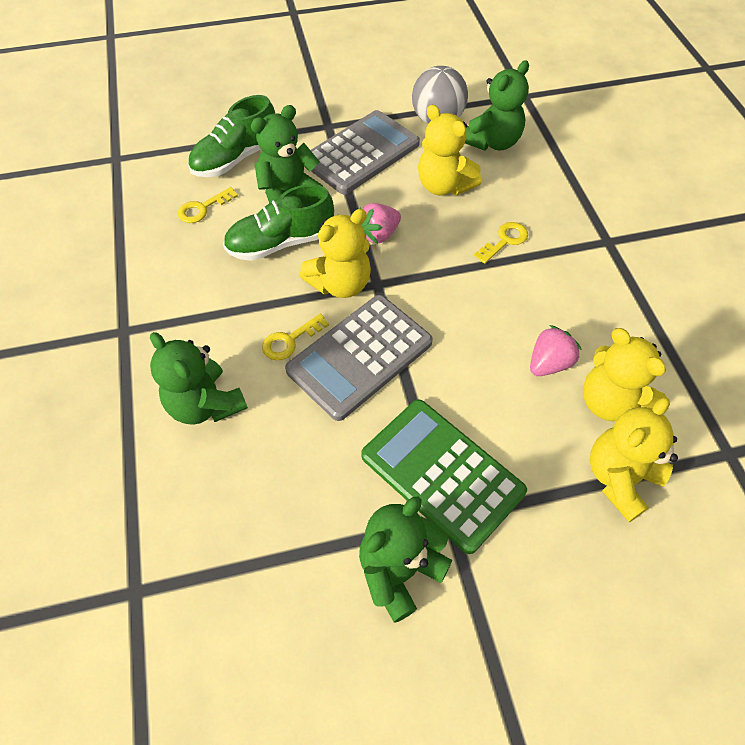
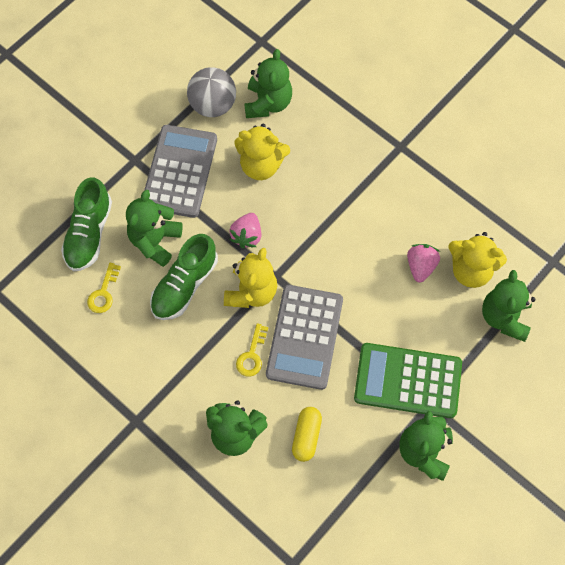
camera: 35 degrees left, 10 degrees up
yellow key [474,222,528,264] -> none
yellow teddy bear [590,397,678,522] -> green teddy bear [482,270,535,342]
none -> yellow capsule [292,407,322,462]

